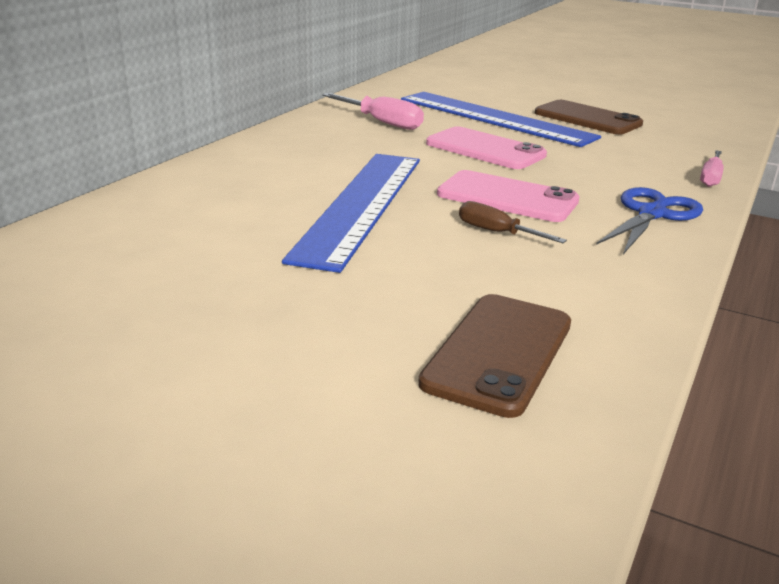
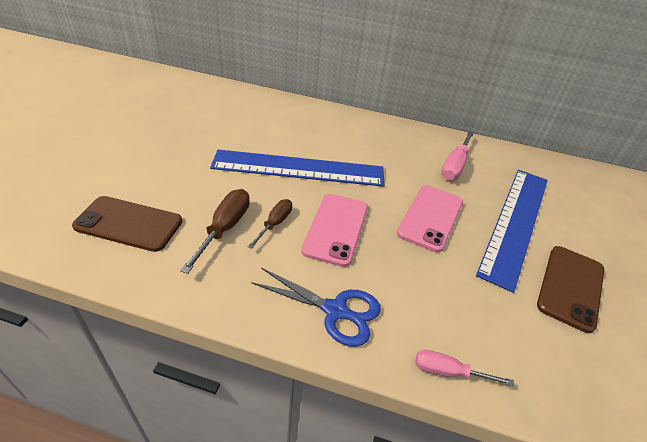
camera: 75 degrees right, 15 degrees up
none -> brown screwdriver [180,189,250,274]

